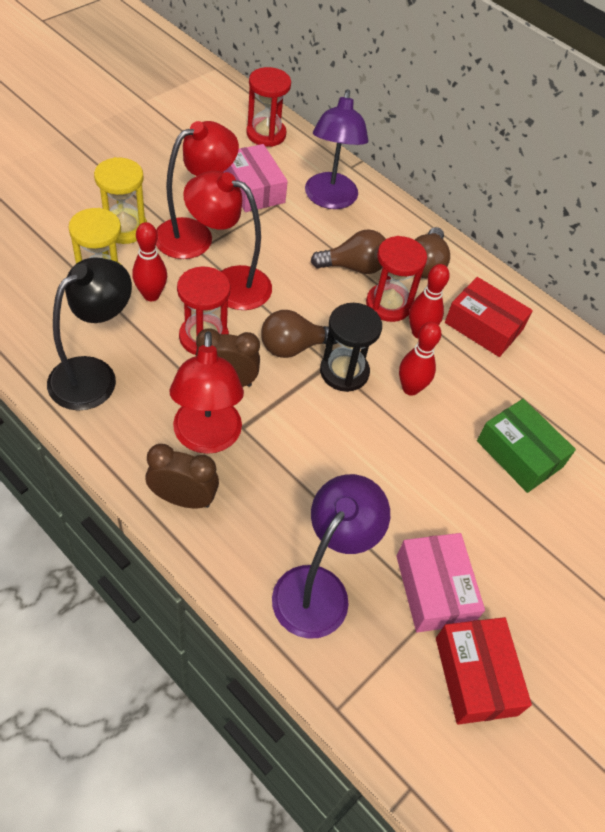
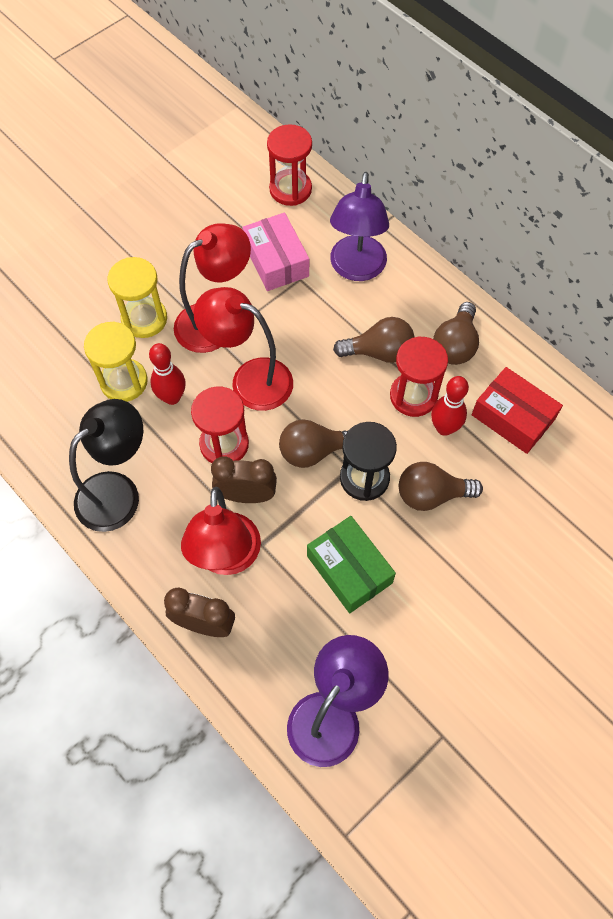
camera: 10 degrees right, 10 degrees up
pink box [396,533,485,633] -> none
red bowling pin [399,322,441,396] -> brown light bulb [399,462,483,511]
red box [436,617,532,725] -> none
green box [477,399,576,493] -> green box moved to [307,516,396,613]

